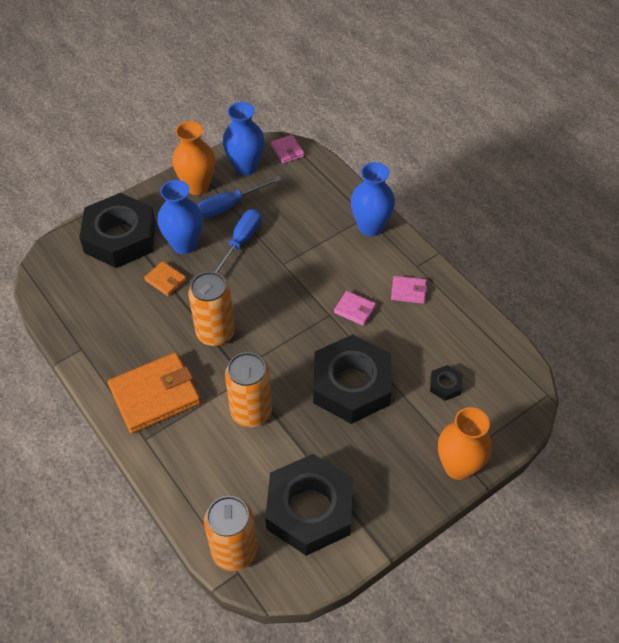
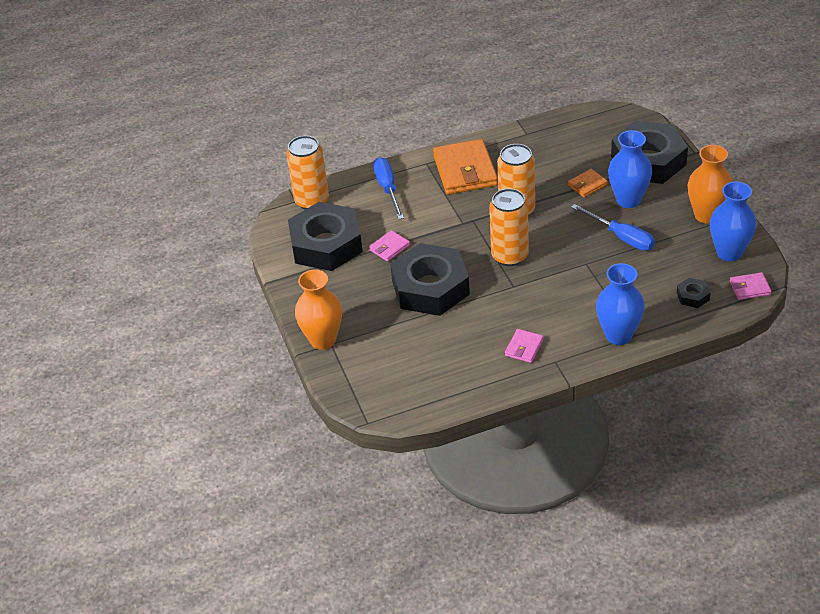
camera: 110 degrees right, 10 degrees down
blue screwdriver [198,176,282,218] -> blue screwdriver moved to [373,157,404,219]
orange can [225,352,272,427] -> orange can moved to [489,188,529,266]
pink wallet [334,291,376,326] -> pink wallet moved to [369,230,410,262]
black nut [430,365,463,401] -> black nut moved to [677,278,711,308]

